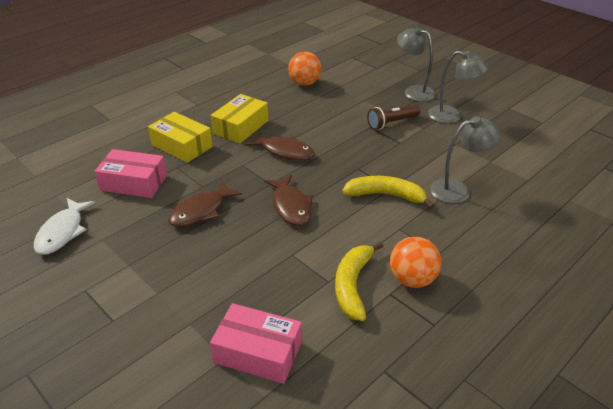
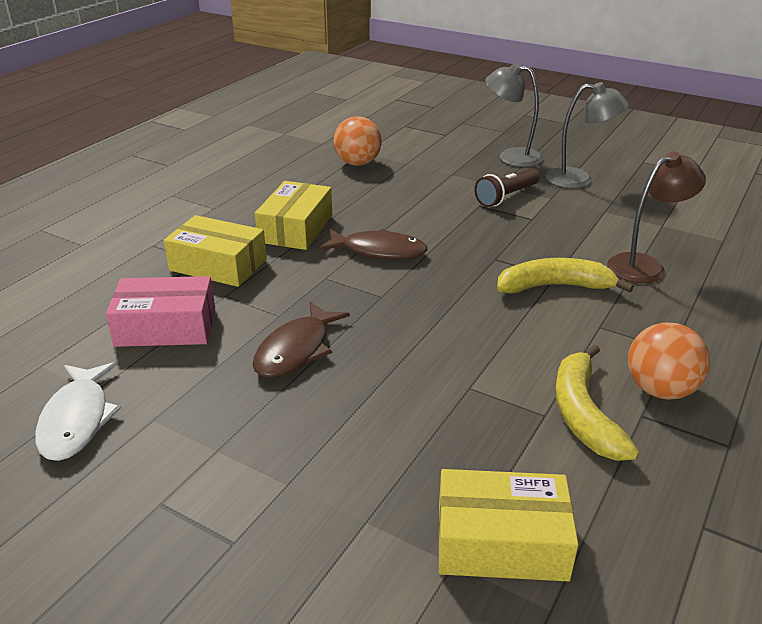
camera: 15 degrees left, 5 degrees down
pink box [210,303,302,384] -> yellow box [438,469,579,582]
brown fish [264,175,313,226] -> none
grey lamp [430,116,501,203] -> brown lamp [607,151,706,283]

